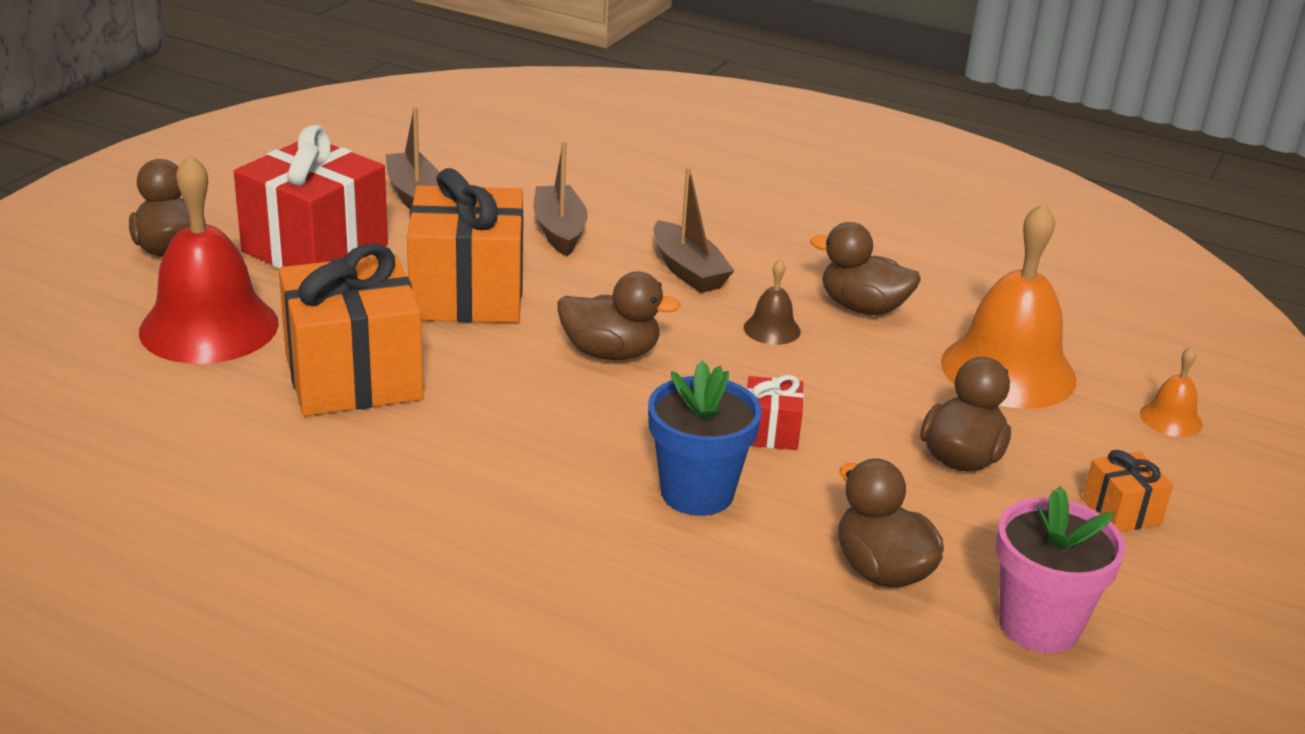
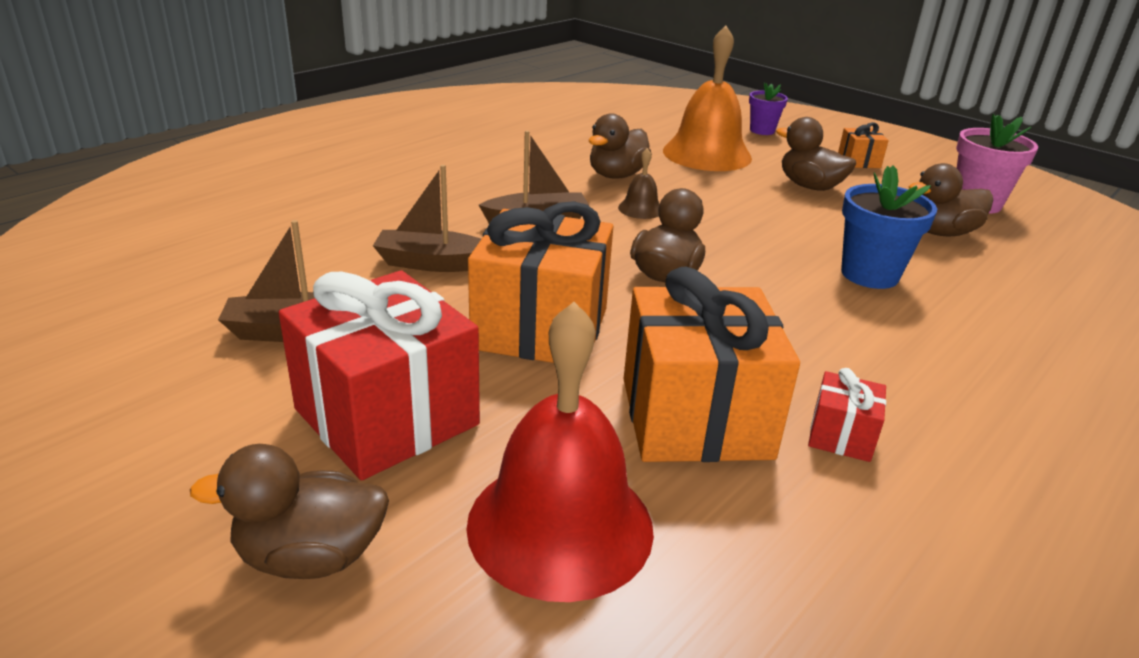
camera: 75 degrees left, 0 degrees up
red gift [747,375,804,450] -> red gift moved to [808,368,886,462]
orange bell [1140,347,1203,437] -> purple flower pot [749,83,788,135]

